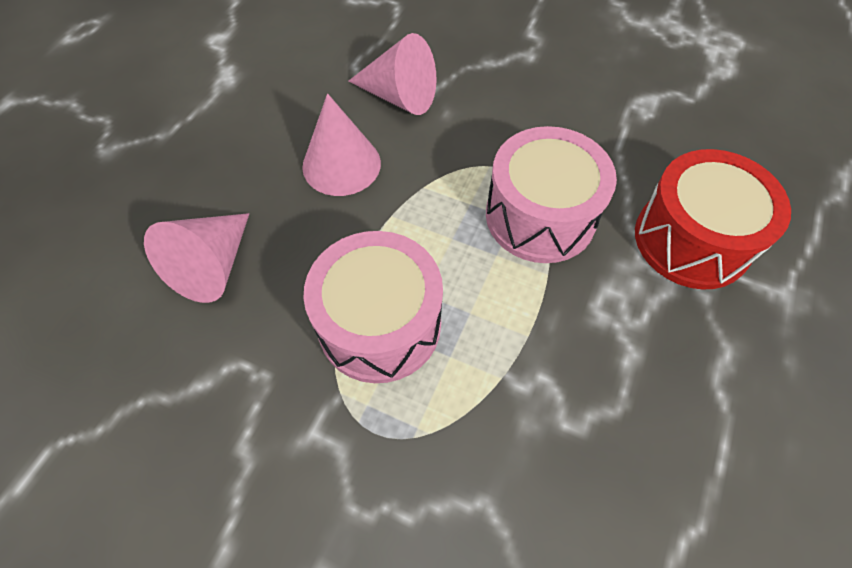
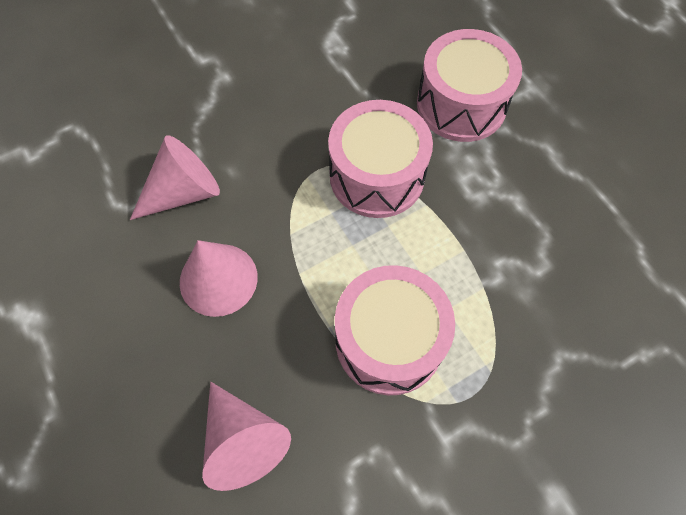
camera: 55 degrees left, 5 degrees up
red drum [635,149,791,290] -> pink drum [417,29,522,142]

